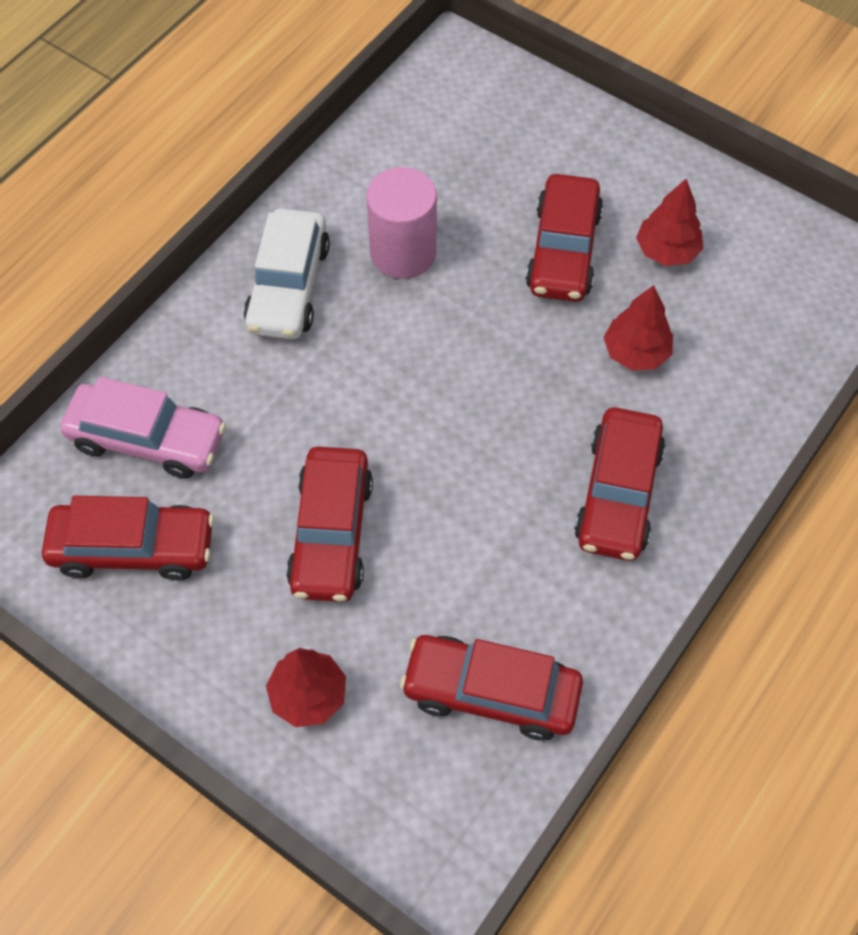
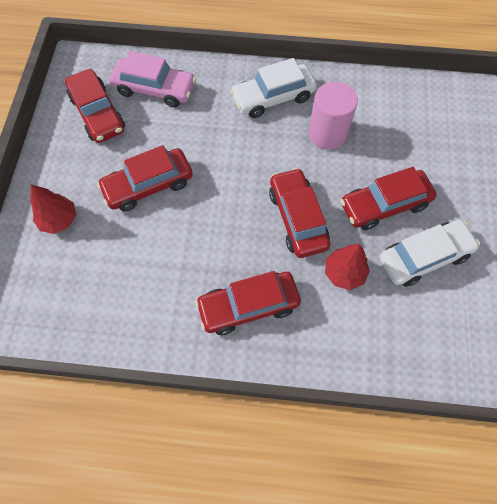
camera: 60 degrees right, 5 degrees up
pink car [60,377,226,479] -> pink car turned 60 degrees counterclockwise [110,51,196,107]
red car [400,635,583,741] -> red car moved to [269,168,330,258]
red tree [636,179,703,266] -> white car [380,220,480,287]

